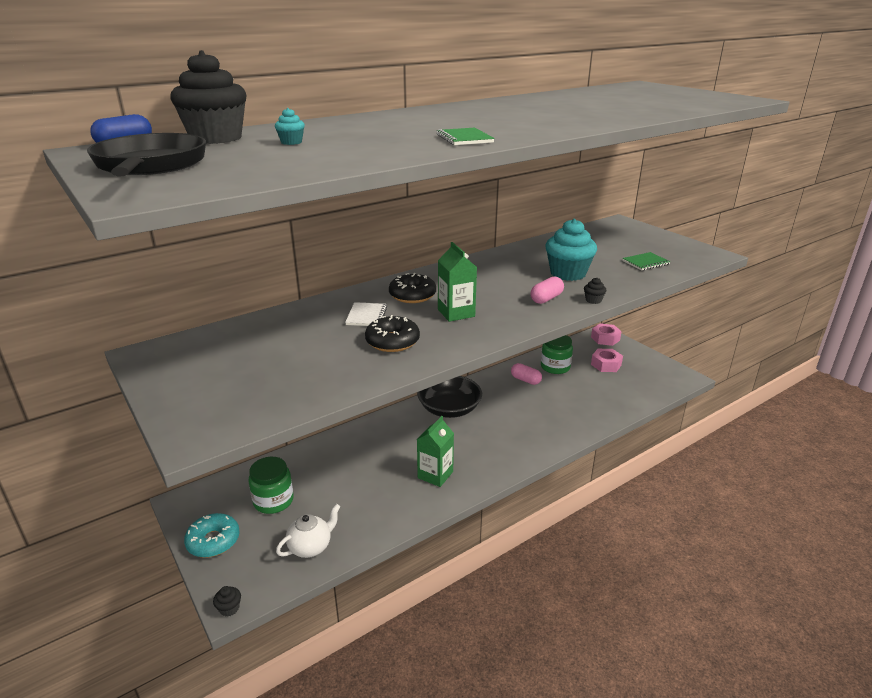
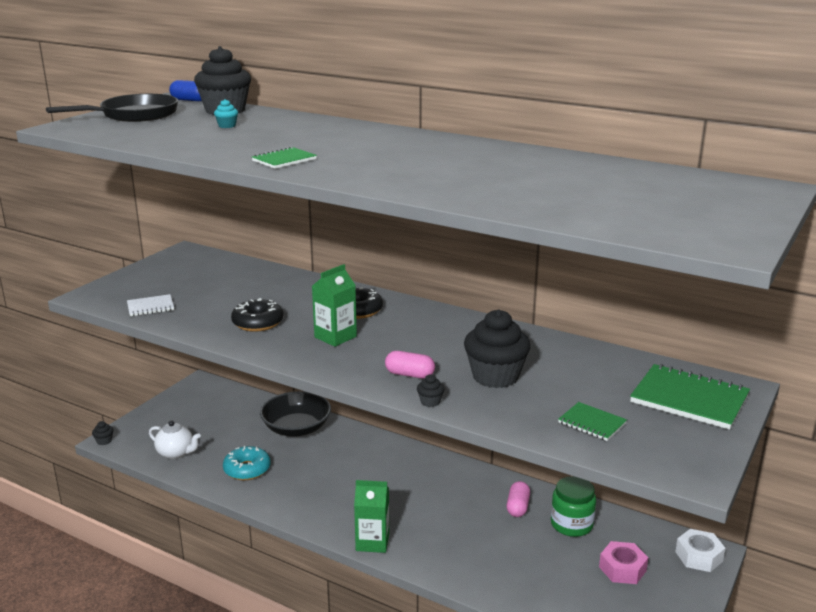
camera: 65 degrees right, 5 degrees down
turquoise donut [184,513,240,558] -> turquoise donut moved to [223,446,271,480]
green jar [248,457,294,514] -> none
white notebook [345,302,387,326] -> white notebook moved to [127,294,174,316]
black bowl [417,376,482,418] -> black bowl moved to [260,391,331,436]
green carton [417,416,454,487] -> green carton moved to [354,480,389,553]
turquoise cupcake [545,219,597,281] -> black cupcake [464,309,530,388]
pink nut [591,323,622,346] -> white nut [675,529,725,572]
none -> green notebook [630,364,750,430]

